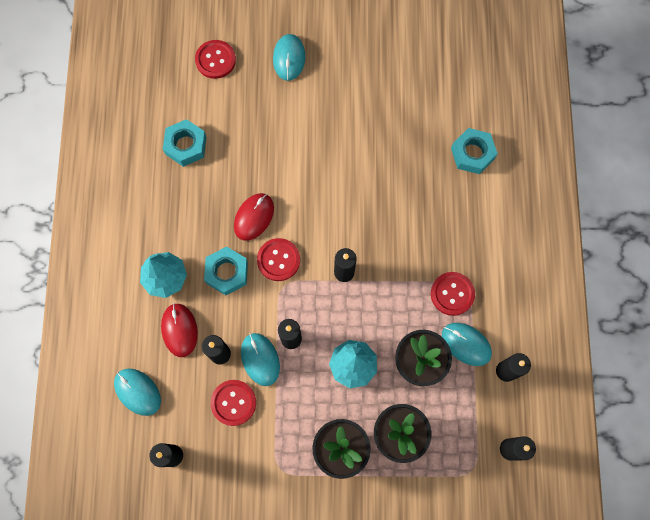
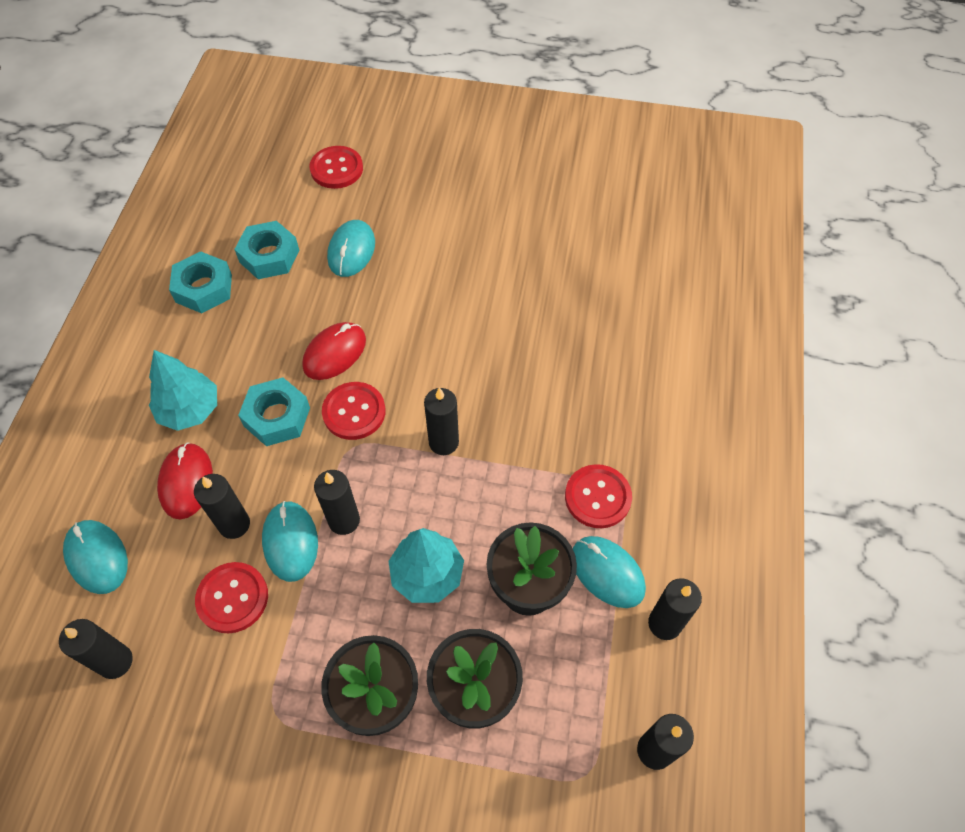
camera: 10 degrees right, 15 degrees down
turquoise mouse [273,34,305,81] -> turquoise mouse moved to [327,220,375,277]
turquoise nut [451,128,498,174] -> turquoise nut moved to [169,251,232,313]

